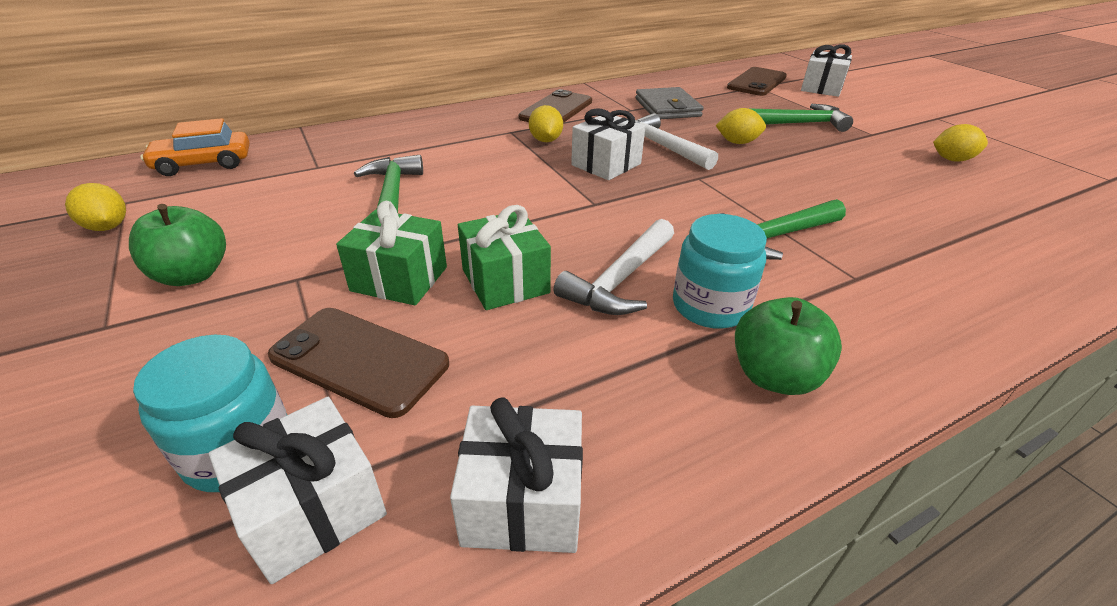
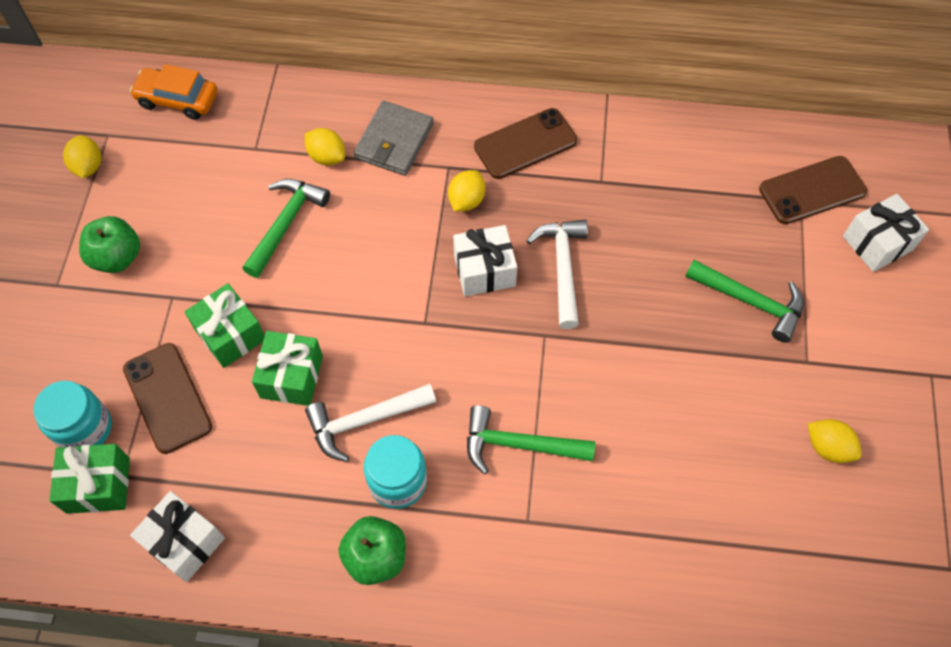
camera: 35 degrees right, 25 degrees up
white gift [209,397,387,584] -> green gift [49,444,130,514]
grey wallet [635,87,704,119] -> grey wallet moved to [354,101,434,176]
yellow lemon [715,108,766,144] -> yellow lemon moved to [305,128,345,166]

